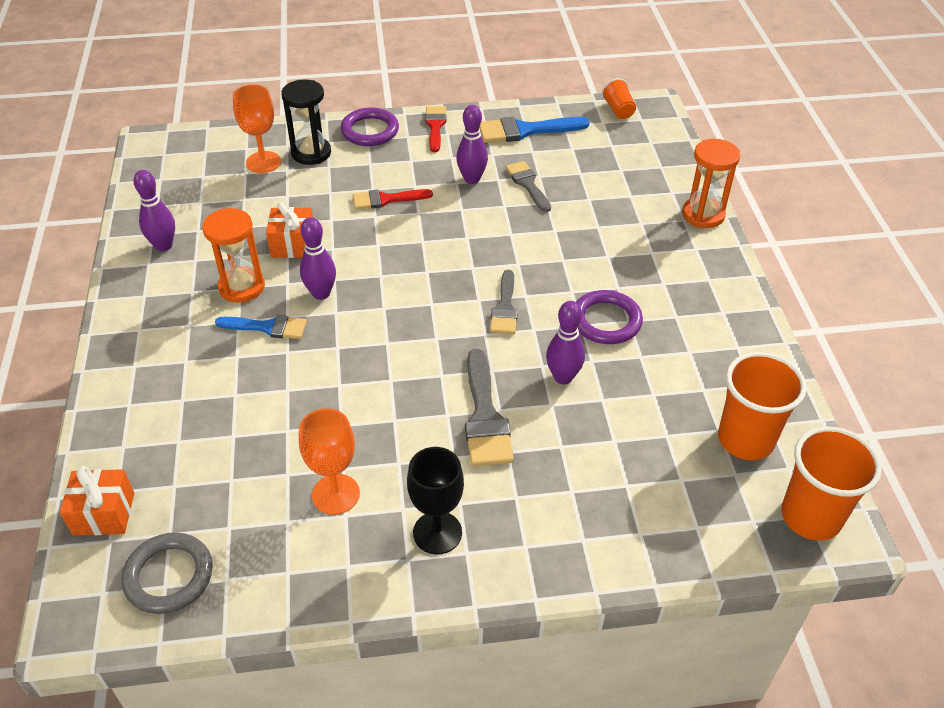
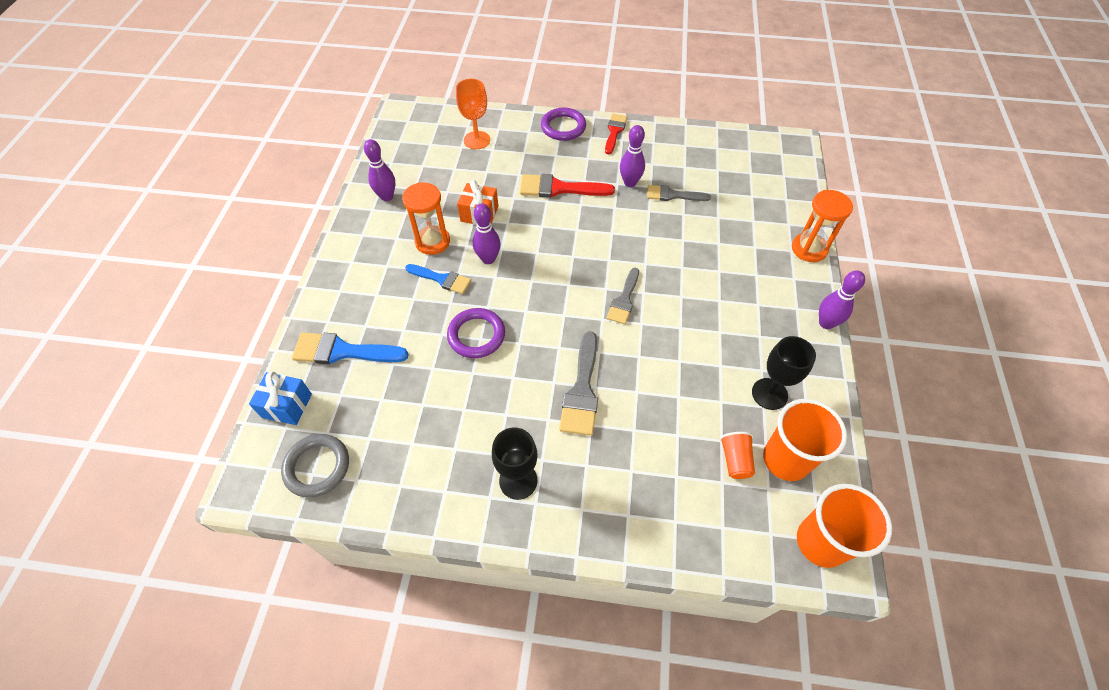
camera: 15 degrees right, 10 degrees up
orange gift [60,466,134,536] -> blue gift [249,371,312,425]
black hourglass [281,79,331,165] -> none
orange goblet [299,408,360,515] -> none
red brush [352,189,433,210] -> red brush [520,174,615,198], size x1.51
blue brush [479,117,590,143] -> blue brush moved to [292,333,409,364]
grey brush [505,161,551,212] -> grey brush turned 75 degrees counterclockwise [647,185,711,201]
purple bowling pin [546,301,585,385] -> purple bowling pin moved to [819,270,865,329]
purple ring [576,290,643,344] -> purple ring moved to [447,308,505,358]
orange cup [602,78,636,119] -> orange cup moved to [720,432,755,479]
none -> black goblet [752,336,816,410]

